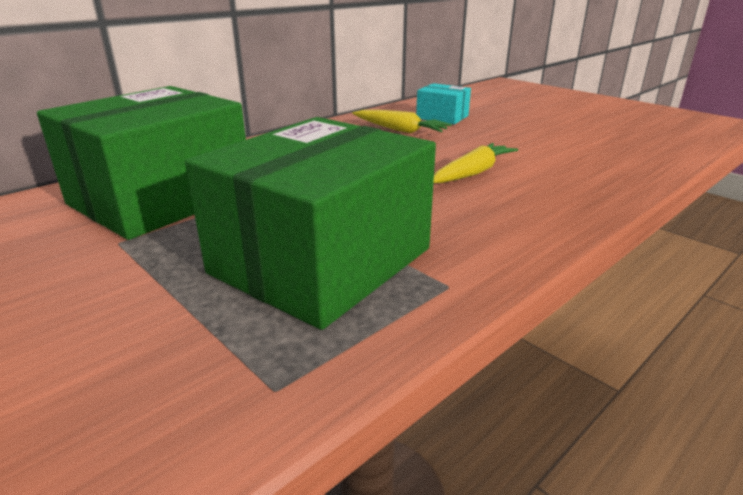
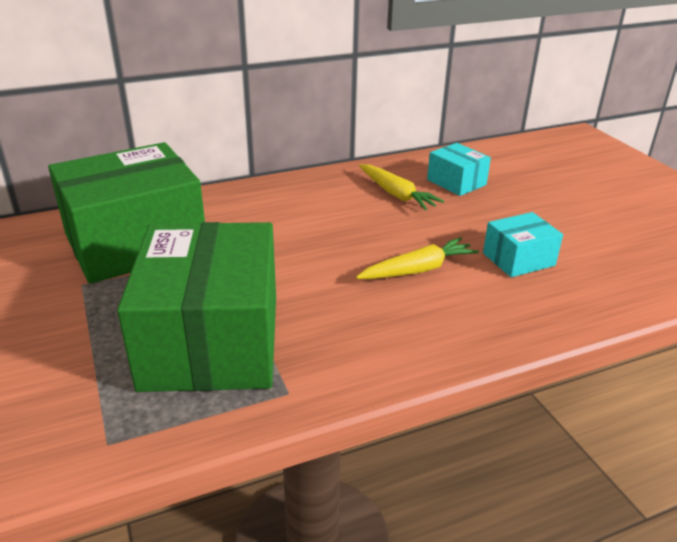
camera: 20 degrees right, 5 degrees up
green box [185,117,436,330] -> green box turned 60 degrees counterclockwise [117,222,276,392]
none -> turquoise box [483,212,563,277]

